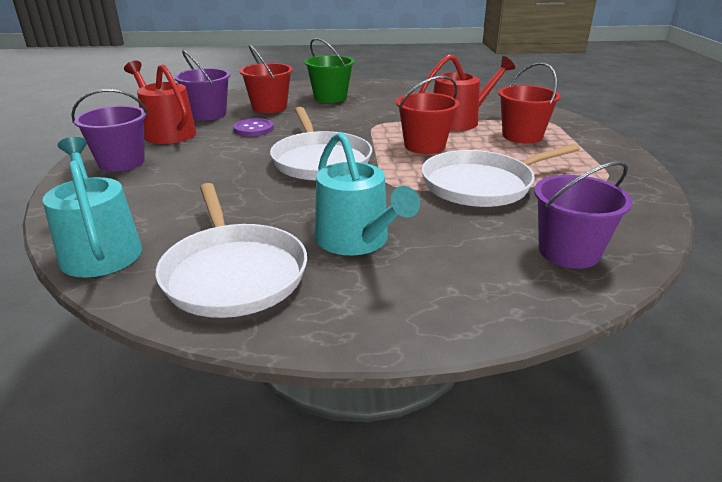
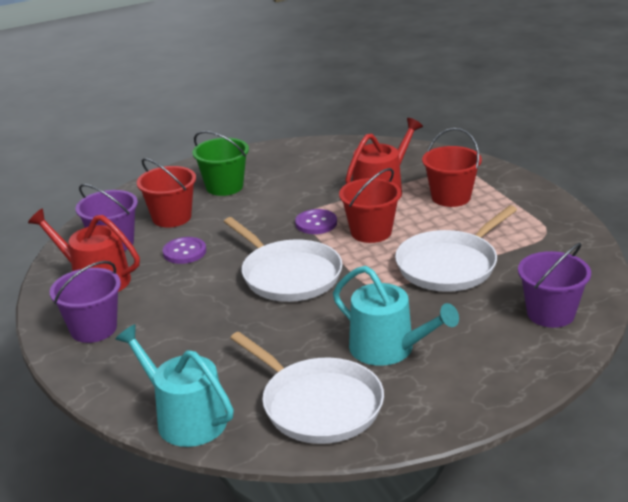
camera: 20 degrees left, 0 degrees up
none -> purple button [295,209,337,234]

